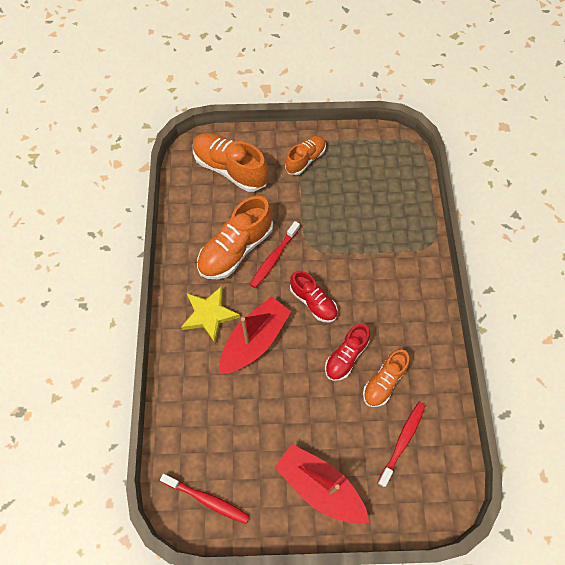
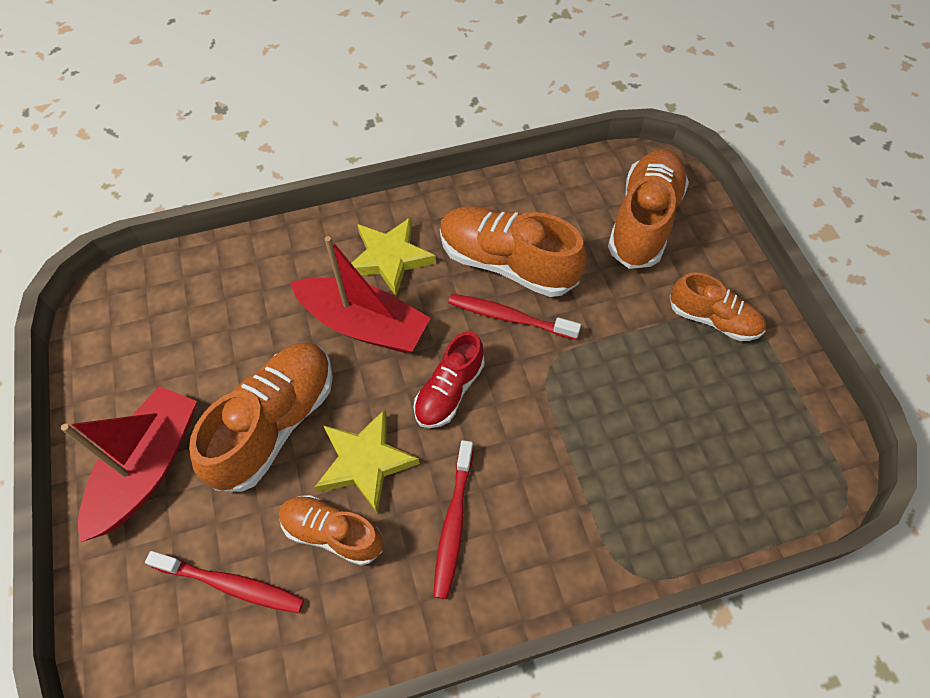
camera: 75 degrees right, 5 degrees down
red toothbrush [160,474,250,524] -> red toothbrush moved to [433,440,473,599]
red shoe [325,324,370,381] -> yellow star [315,409,420,514]
none -> orange shoe [189,342,333,492]

